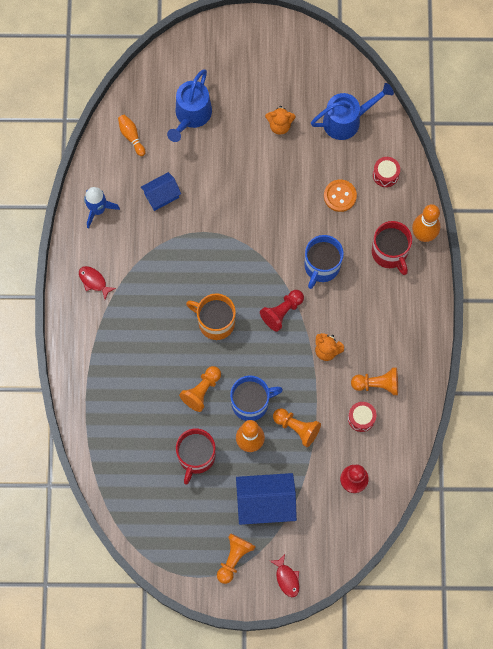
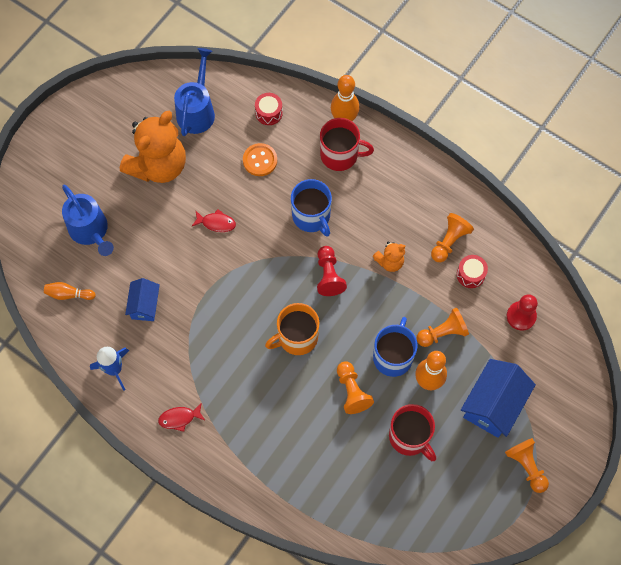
camera: 55 degrees left, 5 degrees down
orange teddy bear [265,106,296,134] -> orange teddy bear [120,111,186,183], size x2.18
red fish [270,554,299,597] -> red fish moved to [192,209,236,232]

